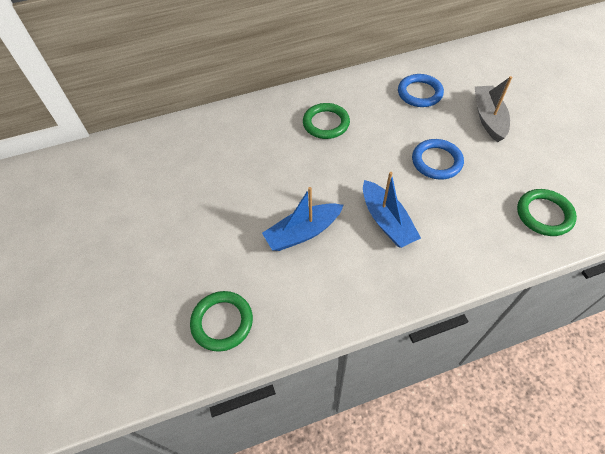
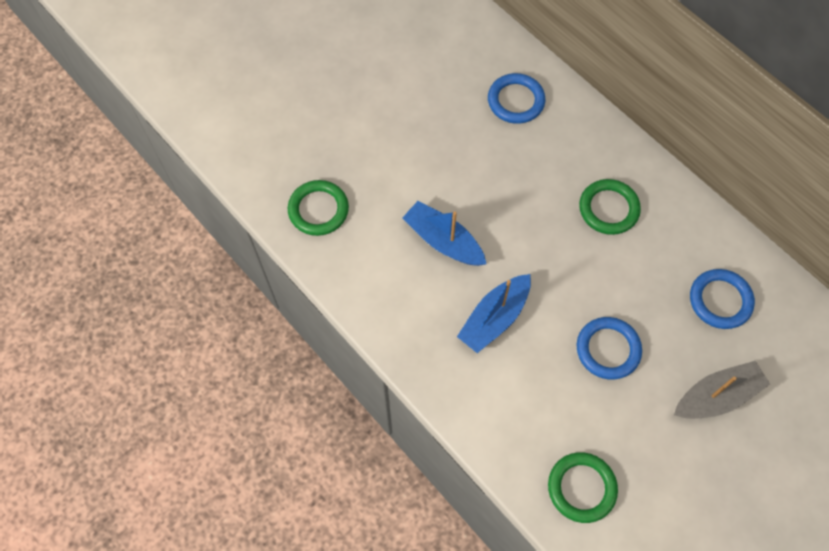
camera: 65 degrees right, 10 degrees up
none -> blue ring [488,73,545,124]

